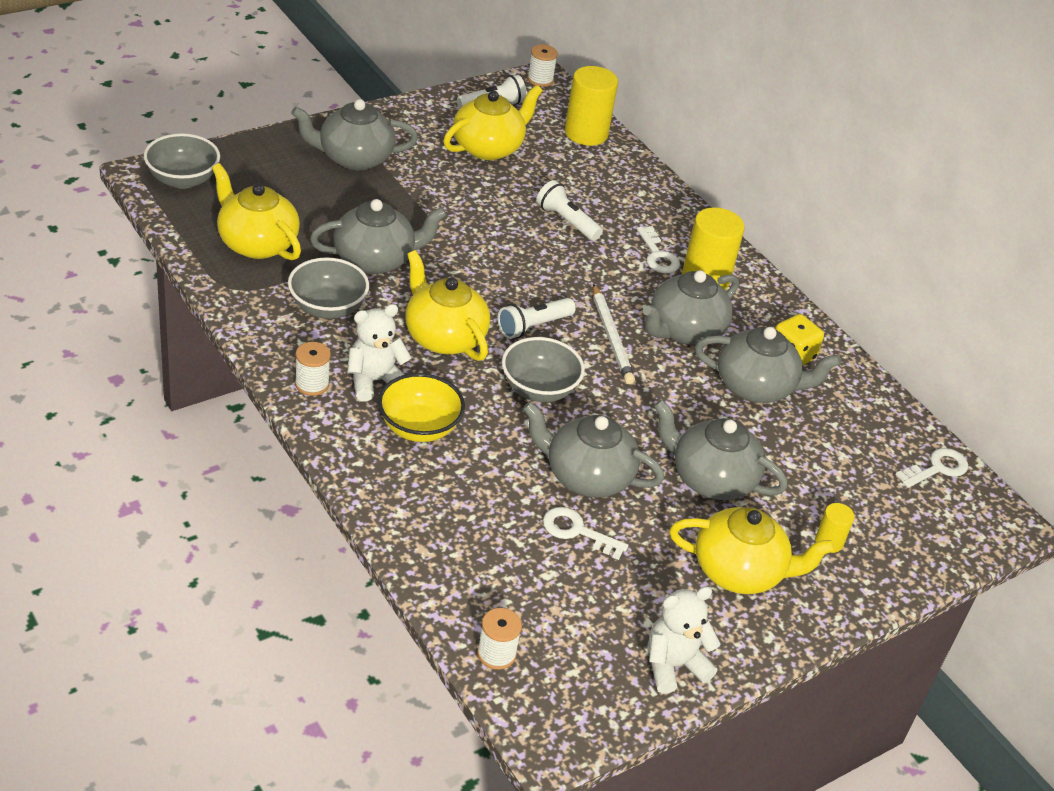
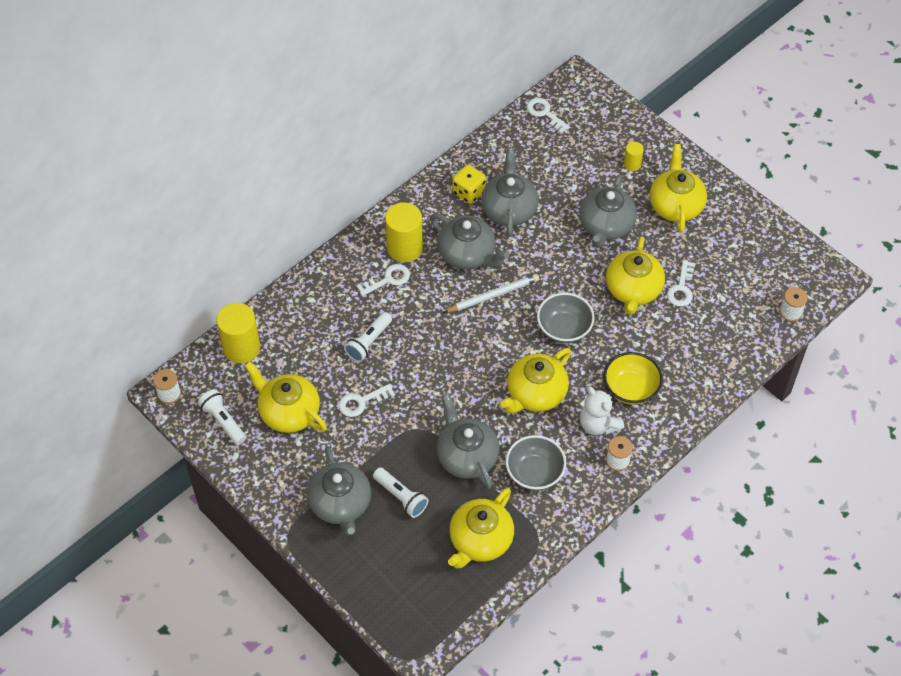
camera: 95 degrees left, 15 degrees up
grey bowl [144,133,220,189] -> none
white flashlight [498,298,576,339] -> white flashlight moved to [373,467,429,518]
grey teapot [523,402,664,498] -> yellow teapot [606,236,665,315]
white teddy bear [649,586,721,694] -> none
none -> white key [339,384,395,417]

